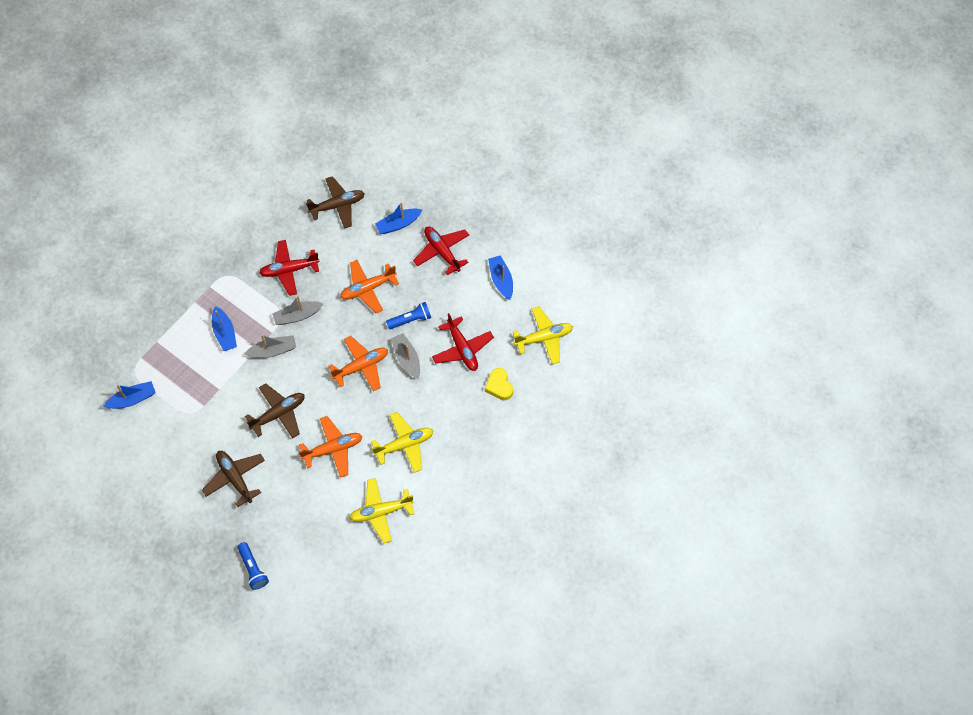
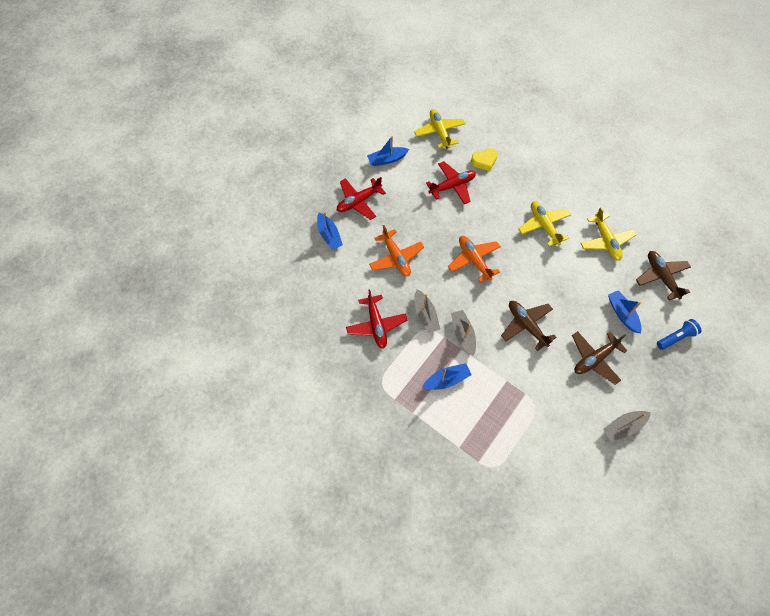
camera: 90 degrees left, 0 degrees up
blue boat [103,381,156,409] -> blue boat moved to [608,290,642,333]
orange plane [299,416,362,478] -> none
brown plane [306,176,365,229] -> brown plane moved to [636,251,691,300]
blue flashlight [386,302,431,329] -> none
grey boat [391,333,420,378] -> grey boat moved to [603,411,651,442]

